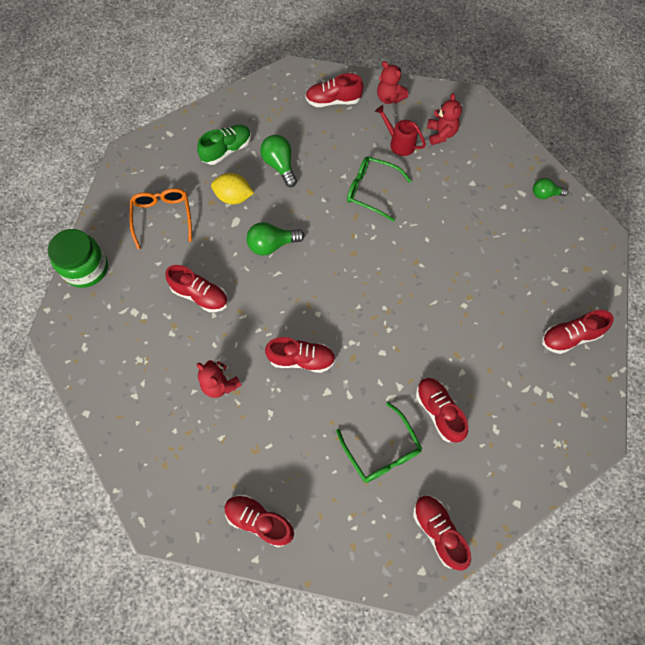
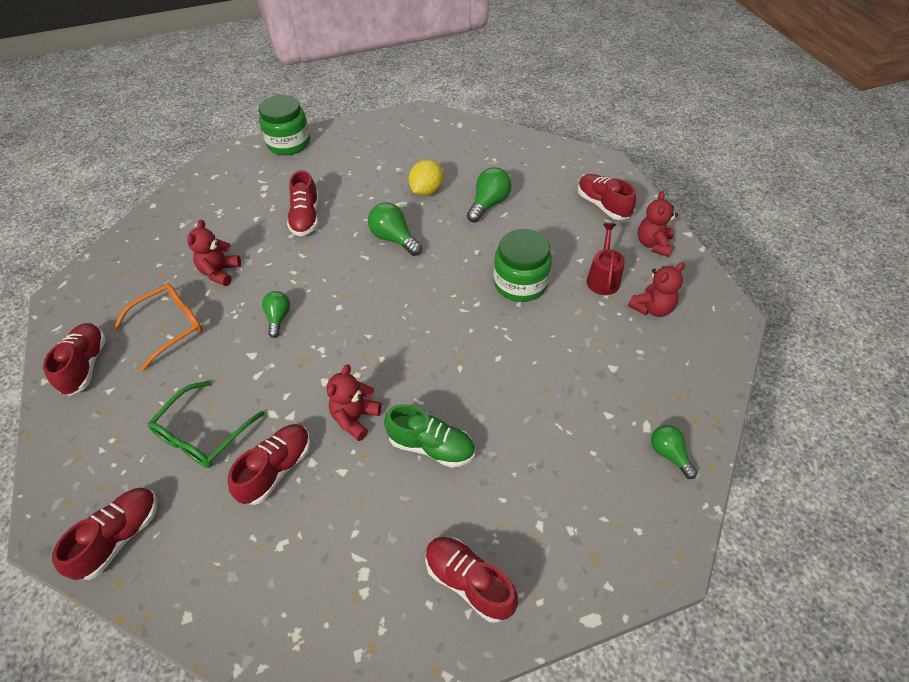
camera: 60 degrees right, 15 degrees down
orange glasses [129,188,192,249] -> orange glasses moved to [113,283,203,371]
green shoe [197,125,251,165] -> green shoe moved to [384,404,475,468]
yellow lemon [211,173,254,204] -> yellow lemon turned 45 degrees clockwise [408,159,443,196]
red shoe [265,337,336,373] -> green light bulb [262,291,290,338]
green glasses [347,157,411,222] -> green jar [493,229,552,302]
none -> red teddy bear [327,365,382,441]

